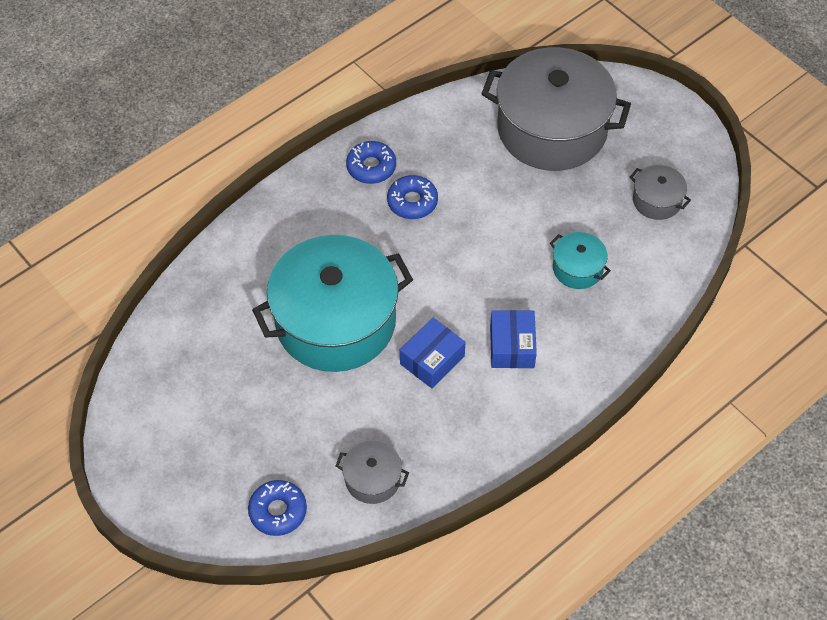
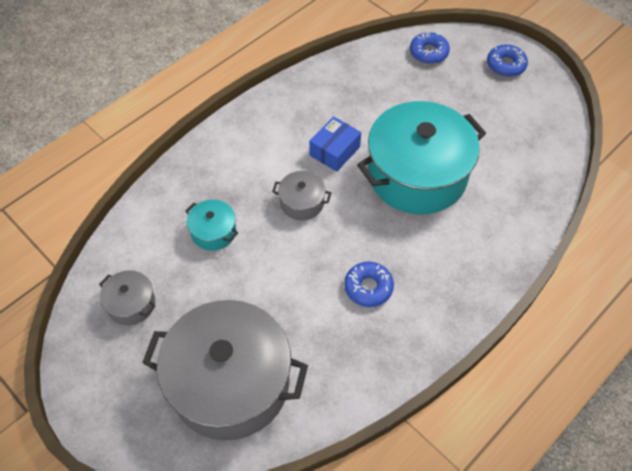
camera: 175 degrees right, 0 degrees up
grey pot [335,441,409,504] -> grey pot moved to [272,171,331,220]
blue donut [346,141,396,184] -> blue donut moved to [487,44,528,77]
blue box [490,310,537,368] -> none

